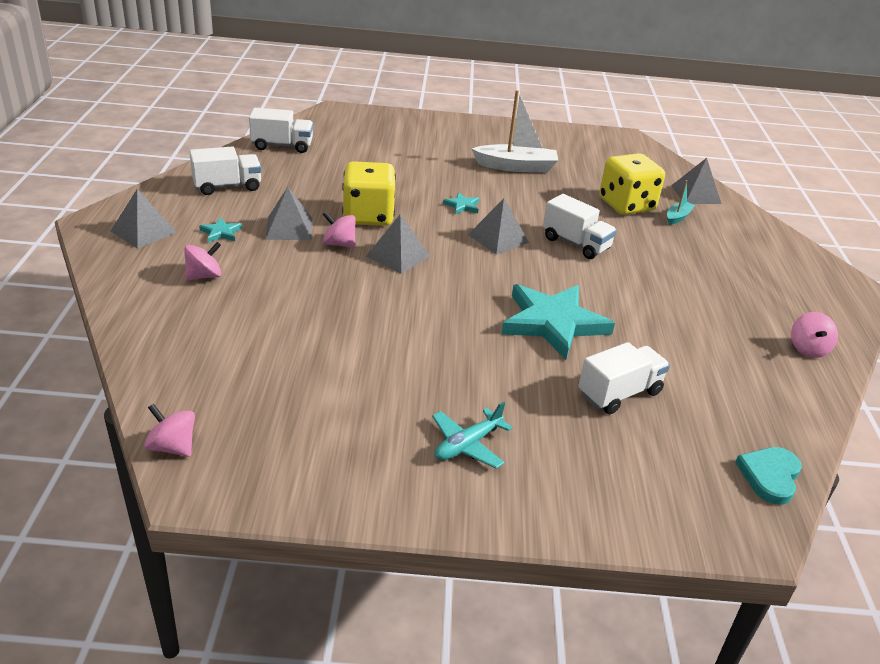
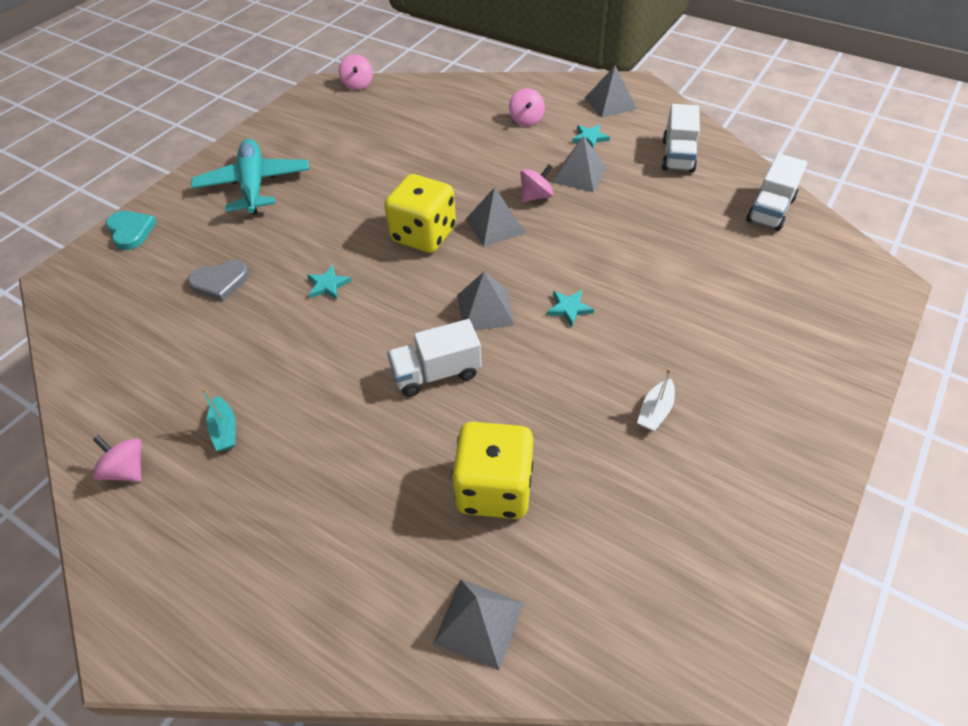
camera: 125 degrees right, 15 degrees up
pink spinning top [144,404,195,457] -> pink spinning top turned 105 degrees clockwise [339,54,373,90]
yellow dice [342,161,396,226] -> yellow dice moved to [384,174,456,253]
turquoise plane [432,401,513,469] -> turquoise plane [191,139,309,215], size x1.76
white boat [472,90,559,173] -> white boat [637,368,675,431], size x0.51
turquoise star [501,284,615,360] -> turquoise star [307,265,351,300], size x0.41
white truck [578,342,670,414] -> grey heart [188,259,249,301]
turquoise boat [667,180,695,225] -> turquoise boat moved to [202,388,236,451]
turquoise heart [735,447,802,505] -> turquoise heart moved to [106,211,157,250]

